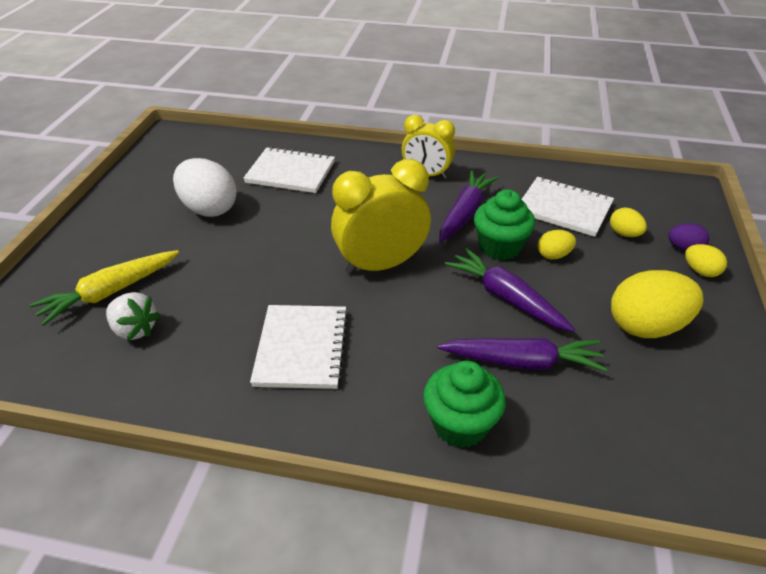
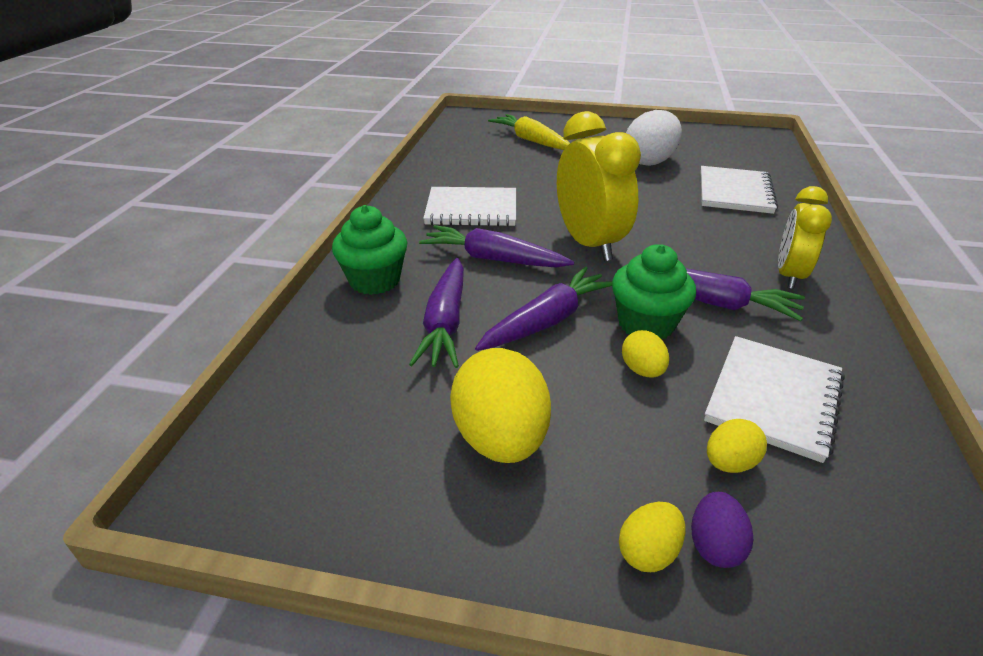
camera: 90 degrees right, 5 degrees down
white strawberry [106,292,160,341] -> none
none -> purple carrot [419,225,574,268]

